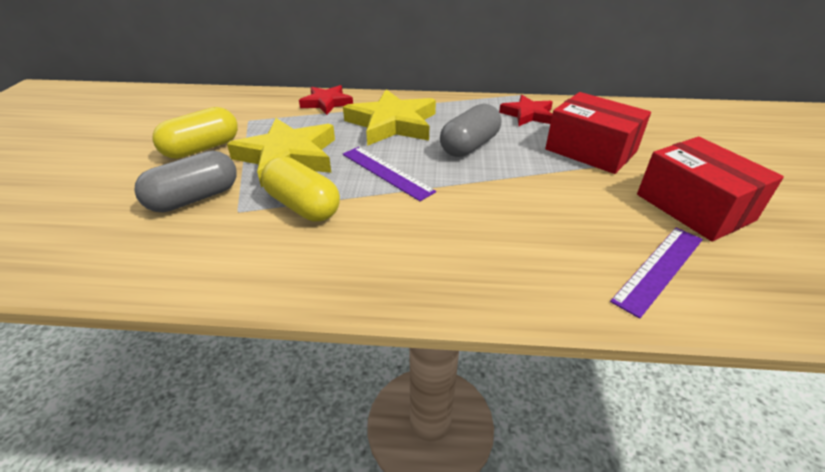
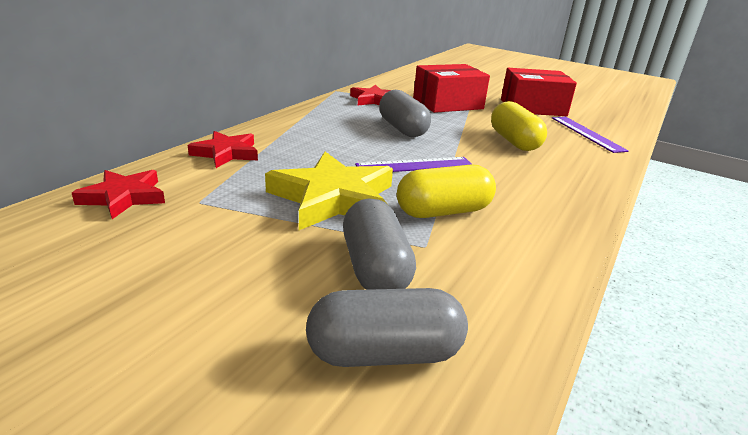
camera: 65 degrees left, 10 degrees down
yellow capsule [153,107,238,159] -> yellow capsule moved to [491,101,547,151]
yellow star [343,89,436,146] -> none
none -> red star [72,170,165,219]
none -> grey capsule [306,288,468,367]

